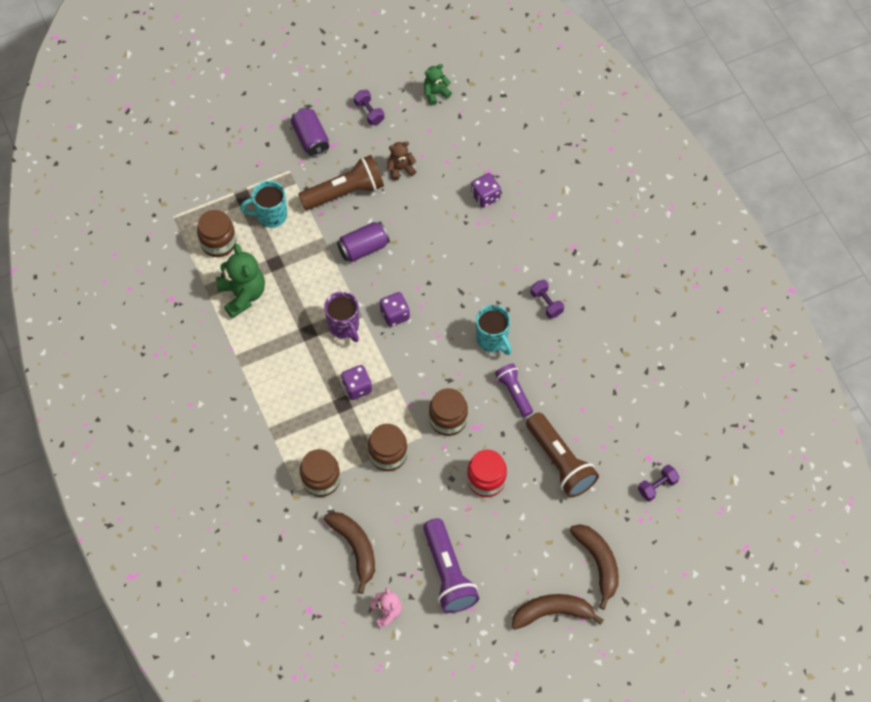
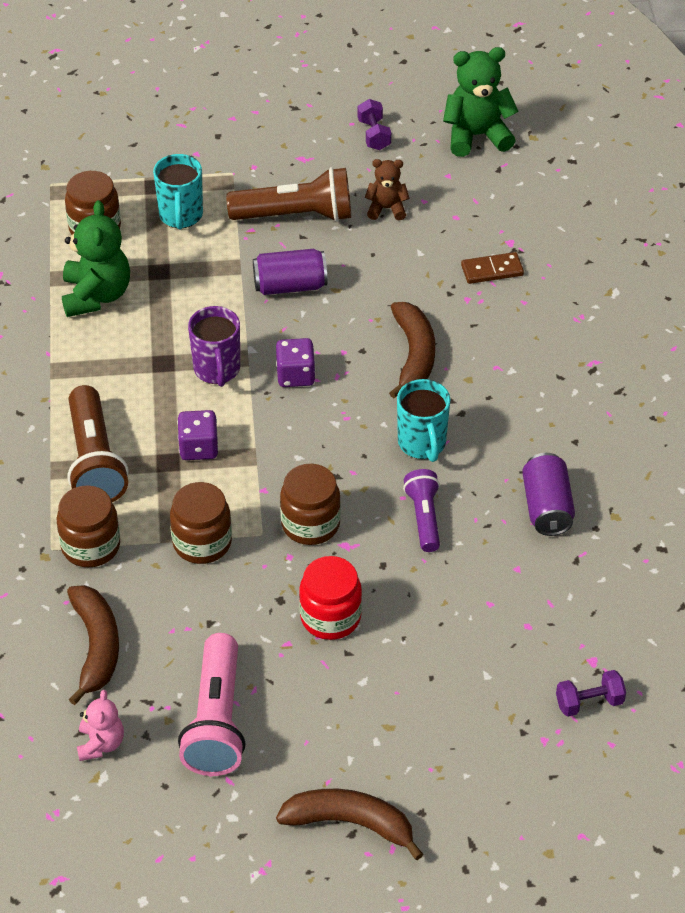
camera: 20 degrees right, 15 degrees down
turquoise mug [240,181,287,228] -> turquoise mug turned 105 degrees counterclockwise [153,154,203,229]
purple can [291,107,329,157] -> purple can moved to [522,453,575,536]
purple flashlight [423,518,479,613] -> pink flashlight [178,633,246,776]
green teddy bear [424,64,452,105] -> green teddy bear [443,47,519,157], size x1.74
purple dice [471,173,501,208] -> brown domino [461,252,524,284]
brown flashlight [526,412,599,498] -> brown flashlight moved to [68,385,129,502]
purple dumbbell [530,280,564,319] -> none
brown banana [569,524,619,610] -> brown banana moved to [389,302,435,398]

